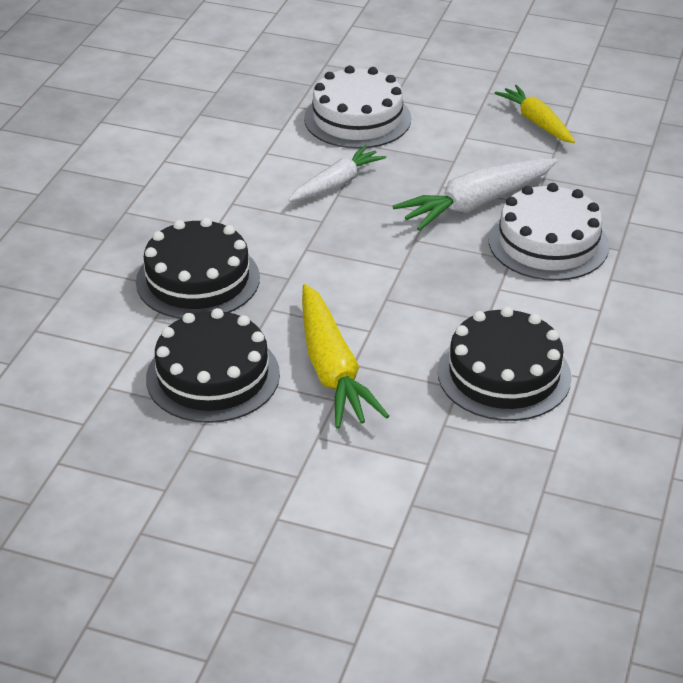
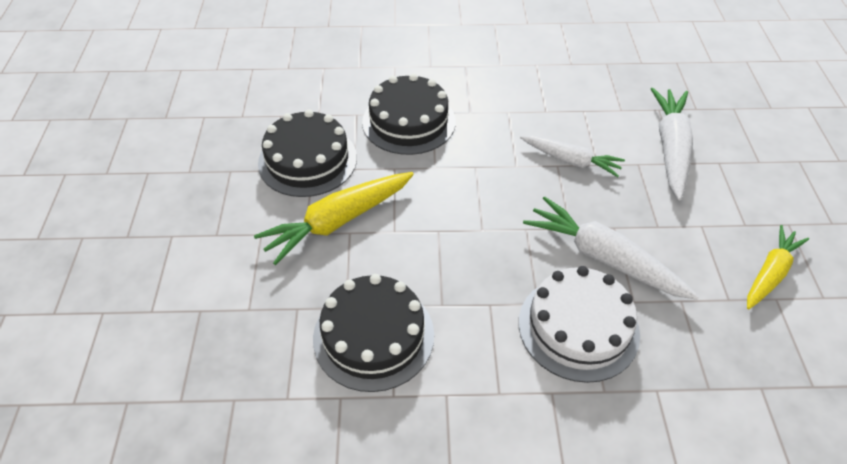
camera: 70 degrees right, 10 degrees up
white cake [304,66,411,149] -> white carrot [651,88,693,200]

